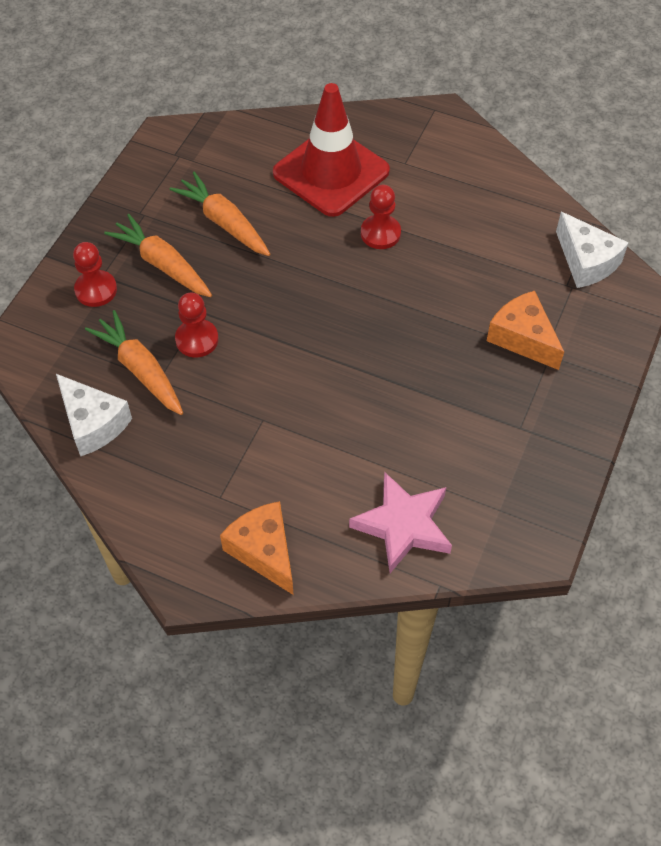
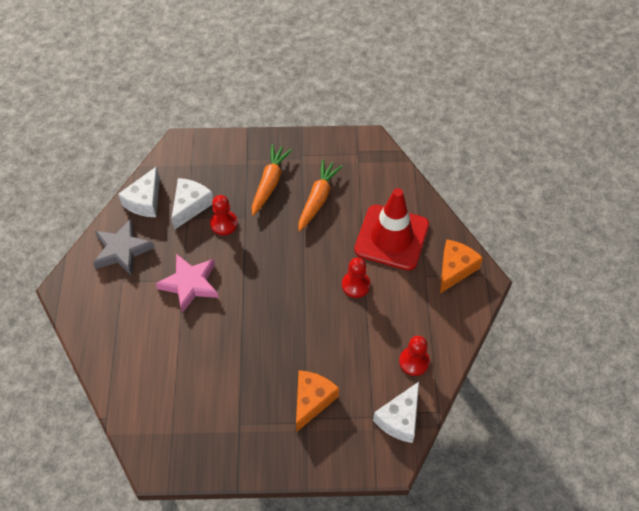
camera: 65 degrees right, 0 degrees up
red pawn [73,242,117,307] -> red pawn moved to [399,336,430,376]
orange carrot [85,310,183,415] -> white cheese [171,178,213,230]
orange cheese [220,501,293,595] -> orange cheese moved to [440,239,483,293]
pink star [349,472,452,573] -> pink star moved to [155,254,218,313]
none -> grey star [93,219,155,276]

